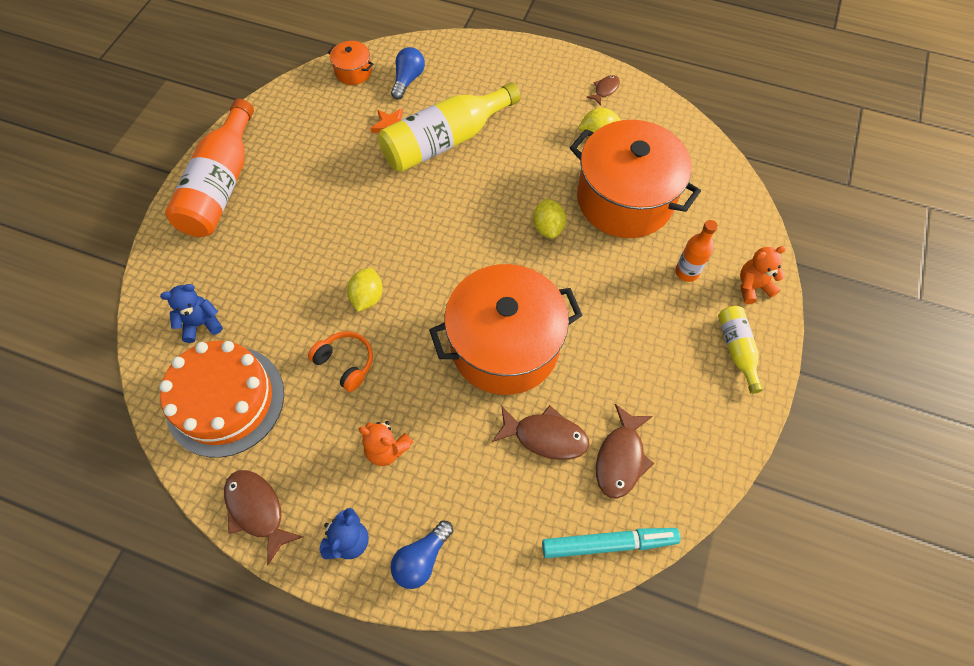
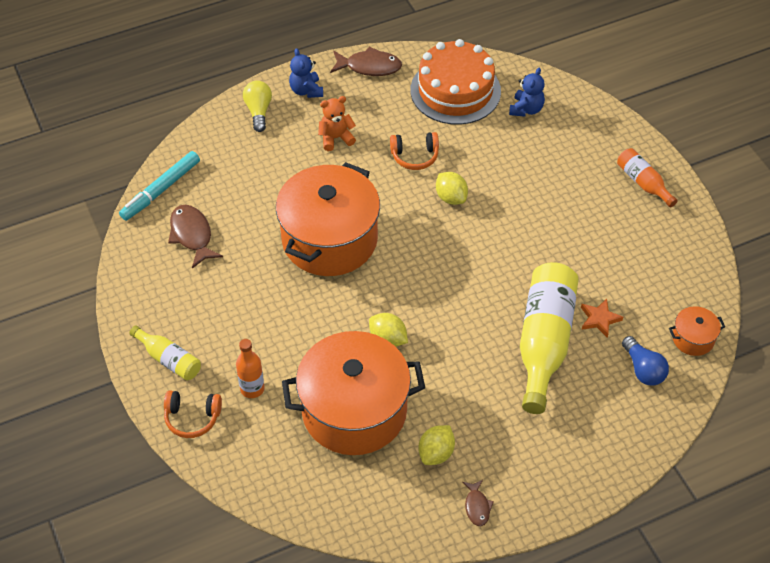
camera: 135 degrees right, 10 degrees down
orange bottle [165,99,254,237] -> orange bottle [617,148,678,207], size x0.51
blue light bulb [391,520,453,589] -> yellow light bulb [243,80,272,132]
brown fish [492,405,589,460] -> none
orange teddy bear [740,246,786,304] -> orange headphones [164,390,222,438]

